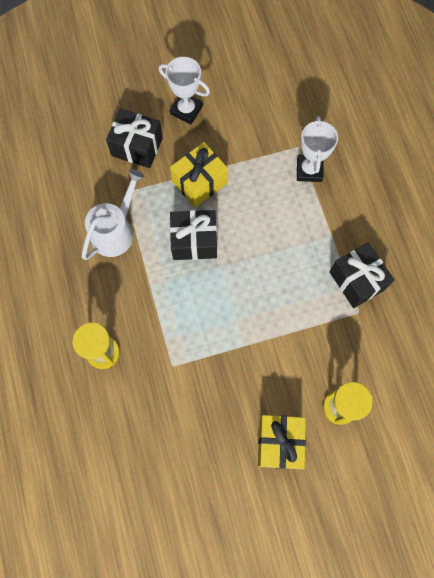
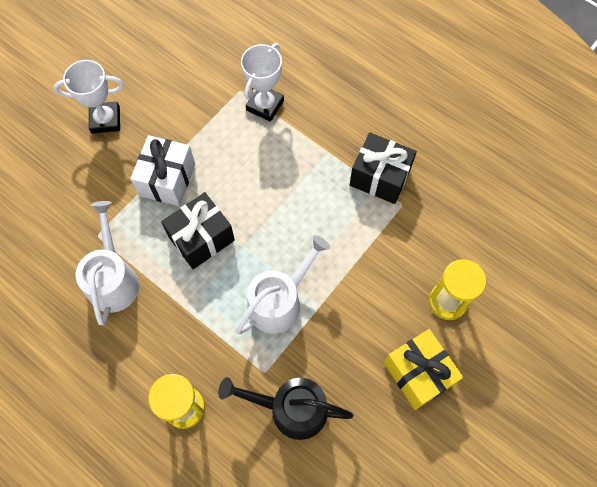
camera: 35 degrees left, 5 degrees down
black gift [106,109,163,168] -> none
yellow gift [170,142,228,208] -> white gift [130,135,195,206]
white trophy [297,116,338,182] -> white trophy turned 60 degrees clockwise [241,43,284,122]
none -> black watering can [218,377,353,440]
none -> white watering can [235,235,330,335]

